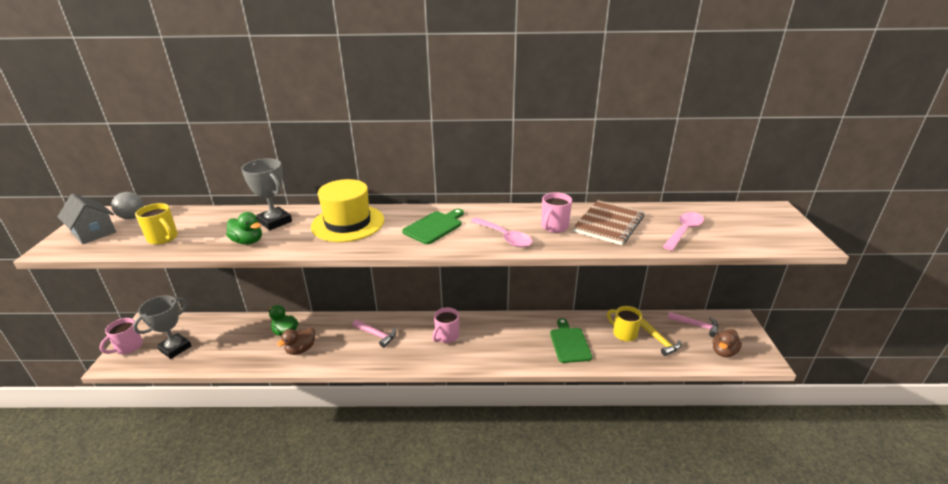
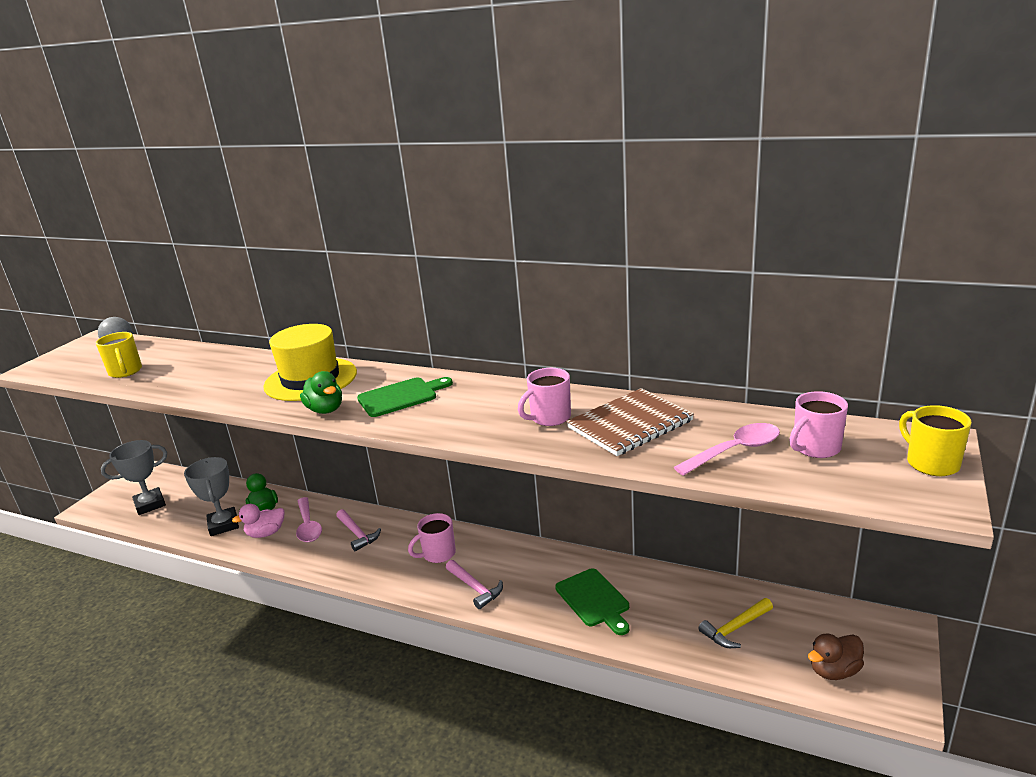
camera: 25 degrees right, 5 degrees down
grey house [58,193,116,244] -> none
pink mug [100,318,143,354] -> pink mug moved to [789,391,848,458]
green duck [226,212,262,245] -> green duck moved to [300,371,342,414]
grey trophy [241,158,292,230] -> grey trophy moved to [184,457,239,536]
brown duck [277,328,315,355] -> pink duck [232,504,285,538]
pink spoon [471,217,532,247] -> pink spoon moved to [296,497,322,542]
green cutting board [550,318,592,363] -> green cutting board turned 135 degrees clockwise [555,568,629,635]
yellow mug [607,306,642,341] -> yellow mug moved to [899,405,972,476]
yellow hammer [640,318,681,356] -> yellow hammer turned 60 degrees clockwise [698,598,773,648]
pink hammer [668,312,718,337] -> pink hammer moved to [446,560,503,609]

